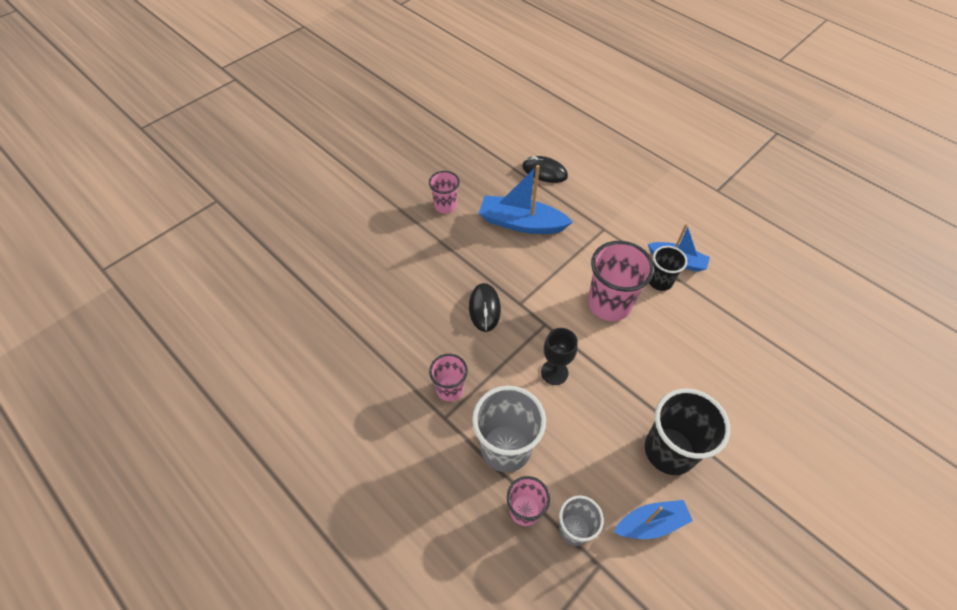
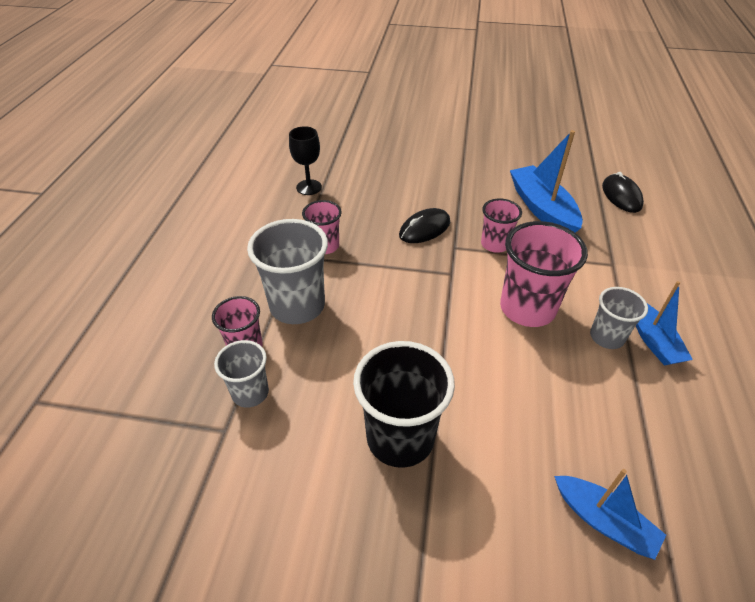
camera: 55 degrees right, 10 degrees down
pink cup [429,171,460,214] -> pink cup moved to [481,198,522,253]
black goblet [541,328,578,385] -> black goblet moved to [289,126,322,195]
blue boat [614,500,693,539] -> blue boat moved to [554,469,666,560]
black cup [649,246,688,291] -> grey cup [590,287,648,349]

